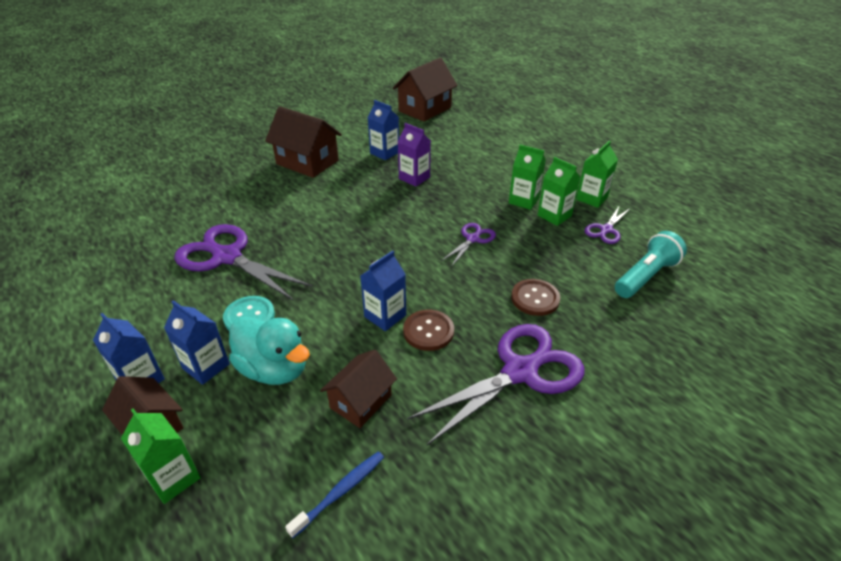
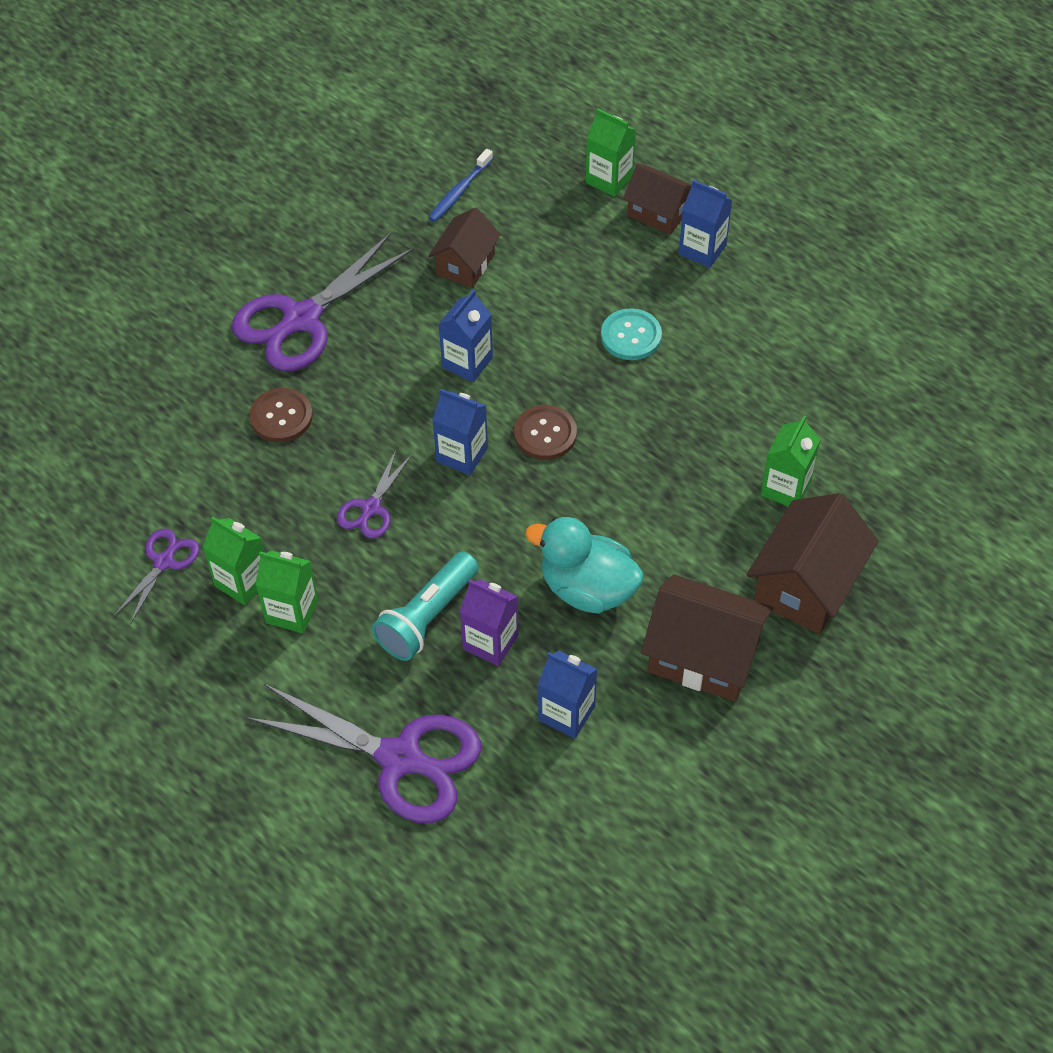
camera: 170 degrees right, 15 degrees up
blue carton [164,300,230,385] -> blue carton moved to [432,389,488,475]
purple scissors [174,224,312,301] -> purple scissors moved to [246,684,481,823]
turquoise duck [229,316,310,385] -> turquoise duck moved to [525,517,644,614]
brown house [393,58,458,122] -> brown house moved to [746,493,879,634]
brown button [403,310,454,351] -> brown button moved to [514,405,577,460]
green carton [576,140,618,208] -> green carton moved to [761,416,821,506]
turquoise flashlight [615,231,687,298] -> turquoise flashlight moved to [372,551,479,661]

